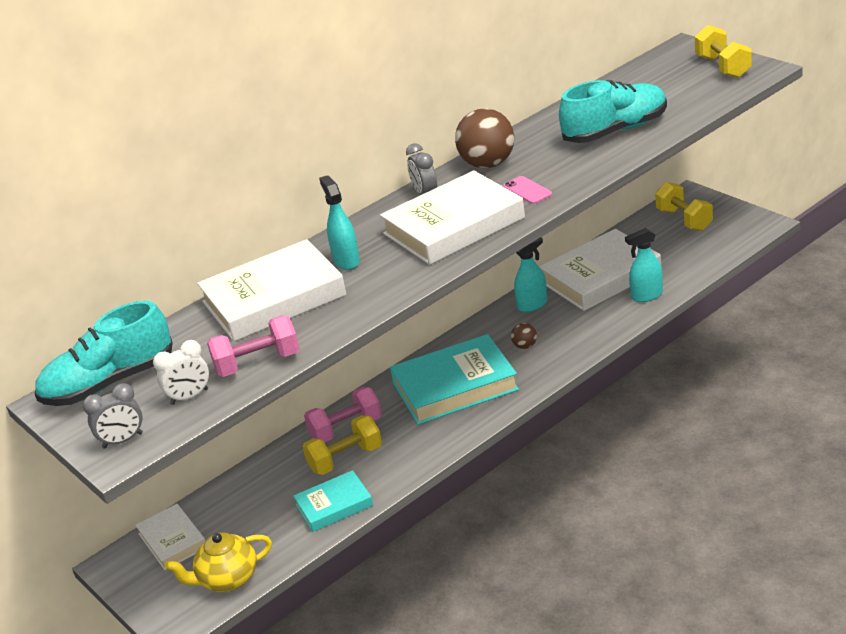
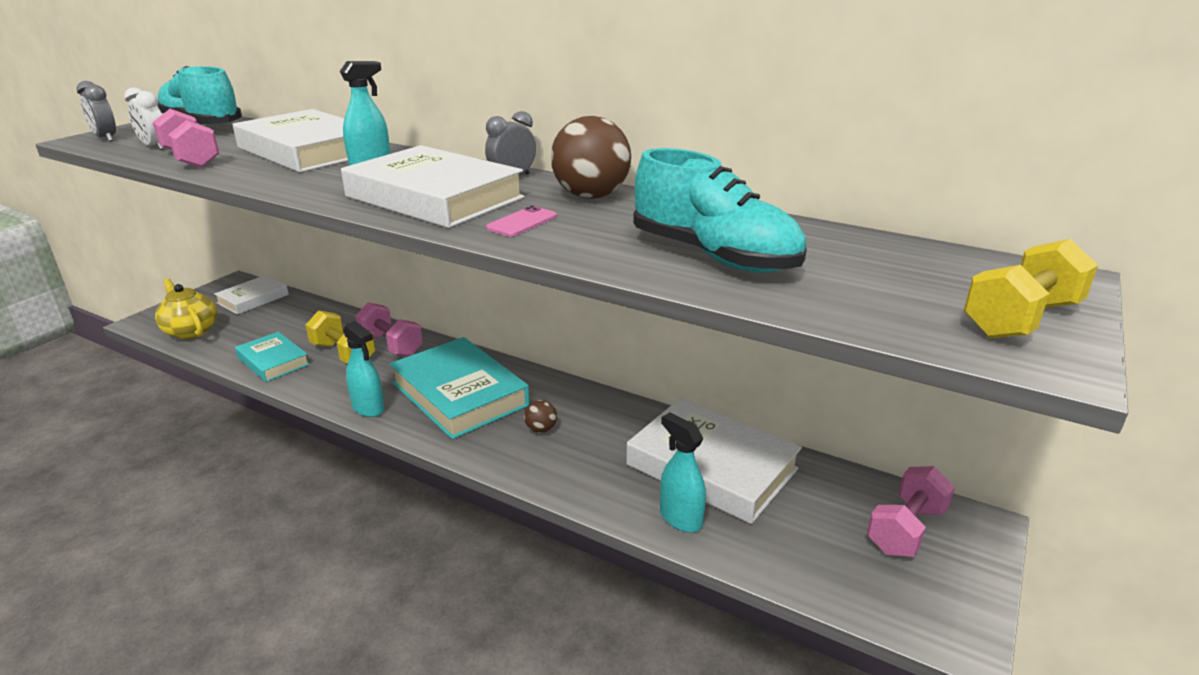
camera: 65 degrees right, 5 degrees down
turquoise spray bottle [514,237,547,312] -> turquoise spray bottle moved to [343,321,385,417]
yellow dumbbell [655,182,713,231] -> pink dumbbell [867,466,955,557]

